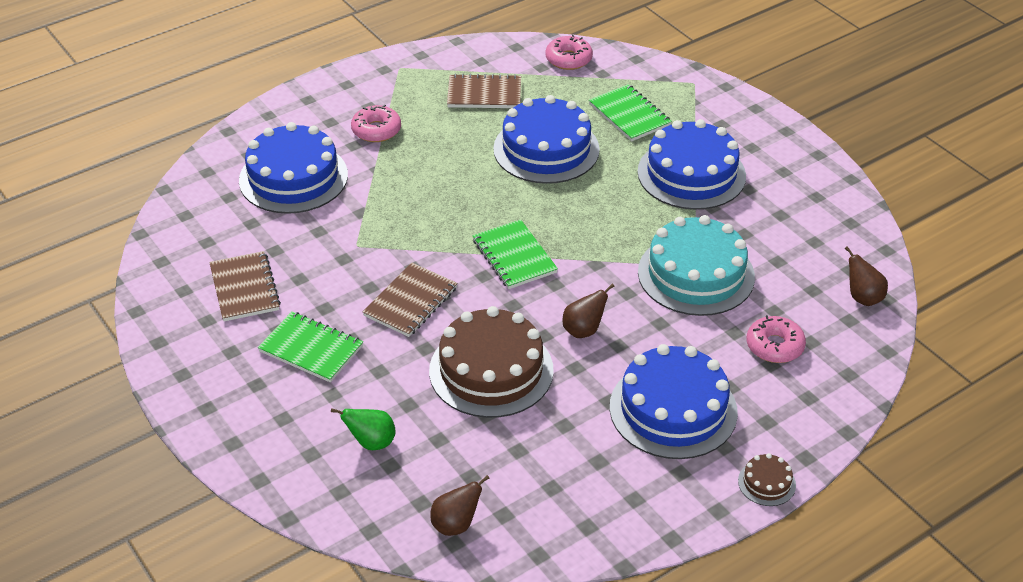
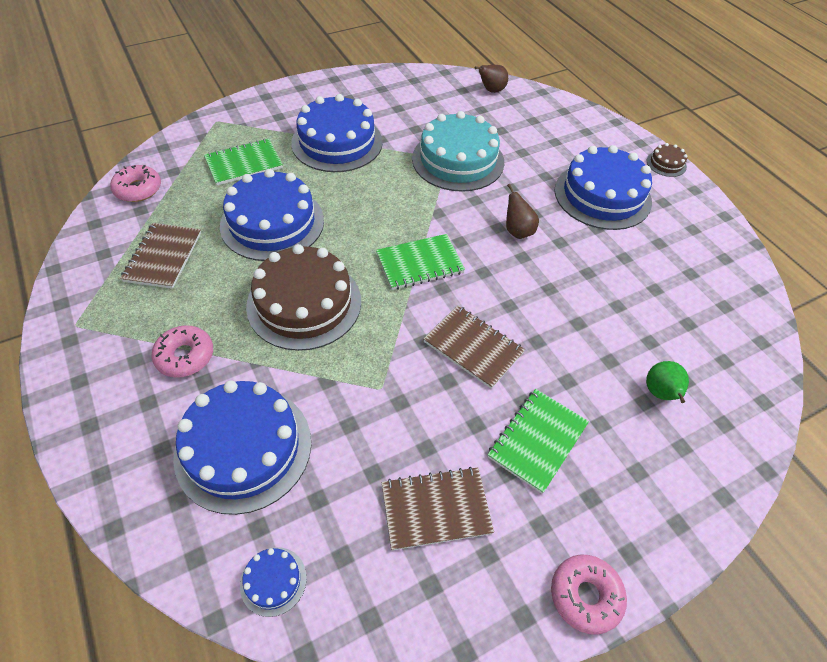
camera: 85 degrees left, 10 degrees up
brown cake [429,306,554,418] -> brown cake moved to [246,244,361,351]
brown pear [430,475,489,536] -> none
pink donut [747,315,806,363] -> pink donut moved to [551,555,627,635]
none -> blue cake [240,547,307,617]

